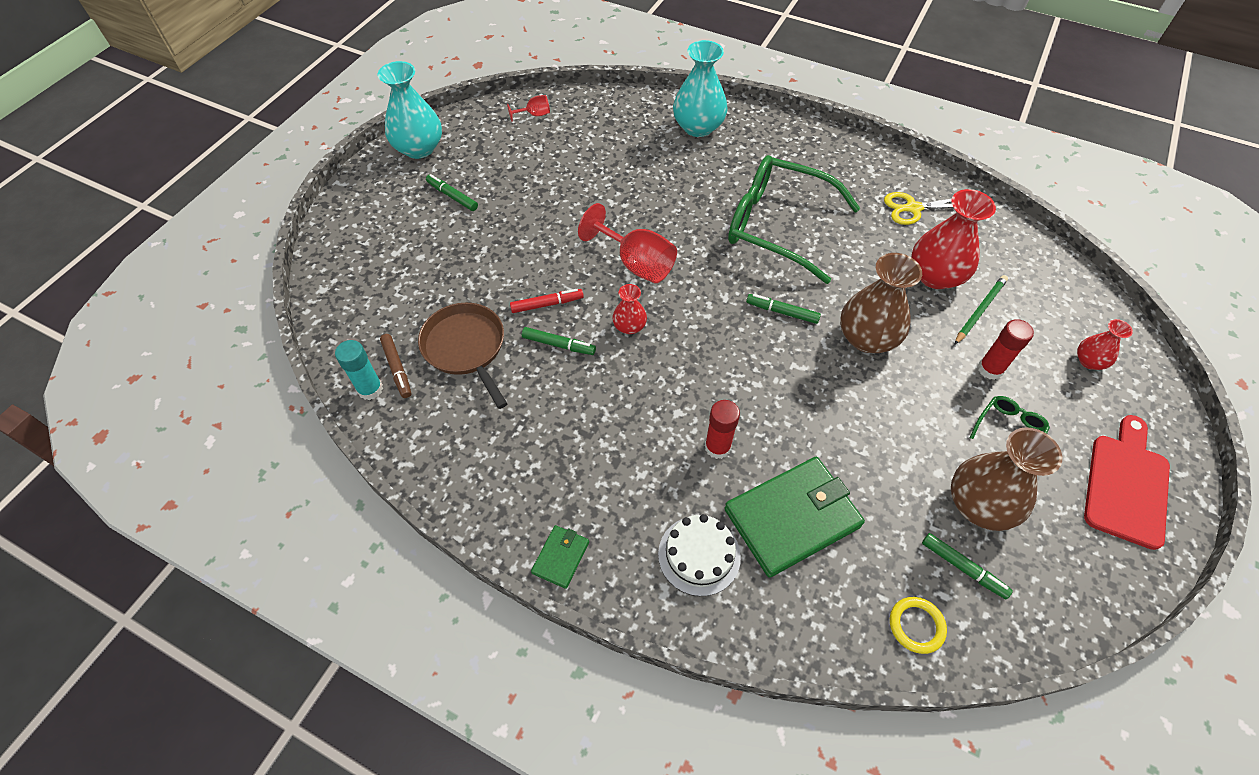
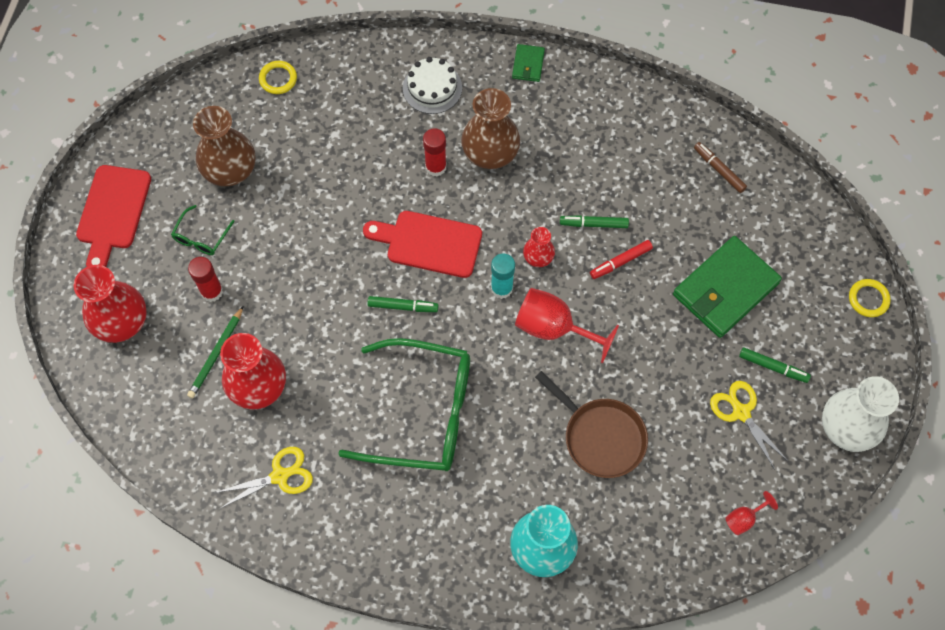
camera: 165 degrees right, 10 degrees up
turquoise glue stick [335,340,383,400] -> turquoise glue stick moved to [491,253,515,299]
turquoise vase [378,61,442,159] -> white vase [822,376,899,452]
brown pan [418,303,507,409] -> brown pan moved to [535,371,648,478]
green wallet [724,457,865,578] -> green wallet moved to [673,236,782,338]
brown vase [840,253,922,353] -> brown vase moved to [461,88,520,169]
green marker [922,533,1013,599] -> none
red vase [1077,319,1133,370] -> red vase [74,265,147,343], size x1.90
none -> red cutting board [363,211,482,278]
none -> yellow scissors [710,381,788,470]
none -> yellow ring [849,279,891,317]

